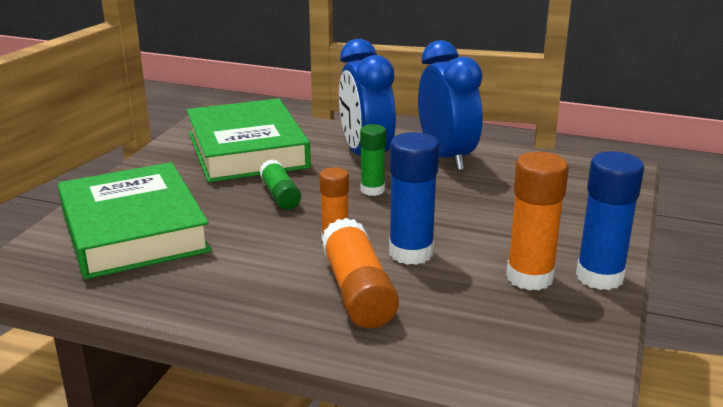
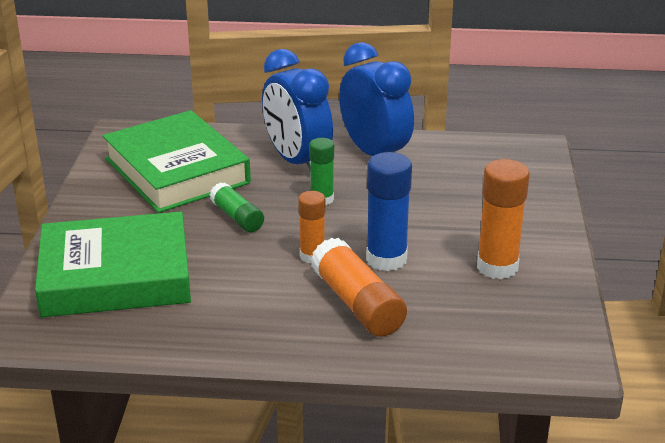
camera: 15 degrees left, 5 degrees up
green book [58,162,211,279] -> green book turned 60 degrees counterclockwise [35,212,191,318]
blue glue stick [576,151,644,290] -> none

